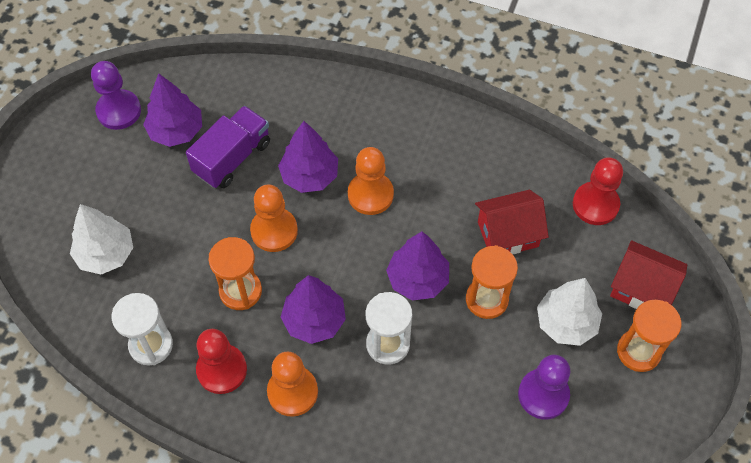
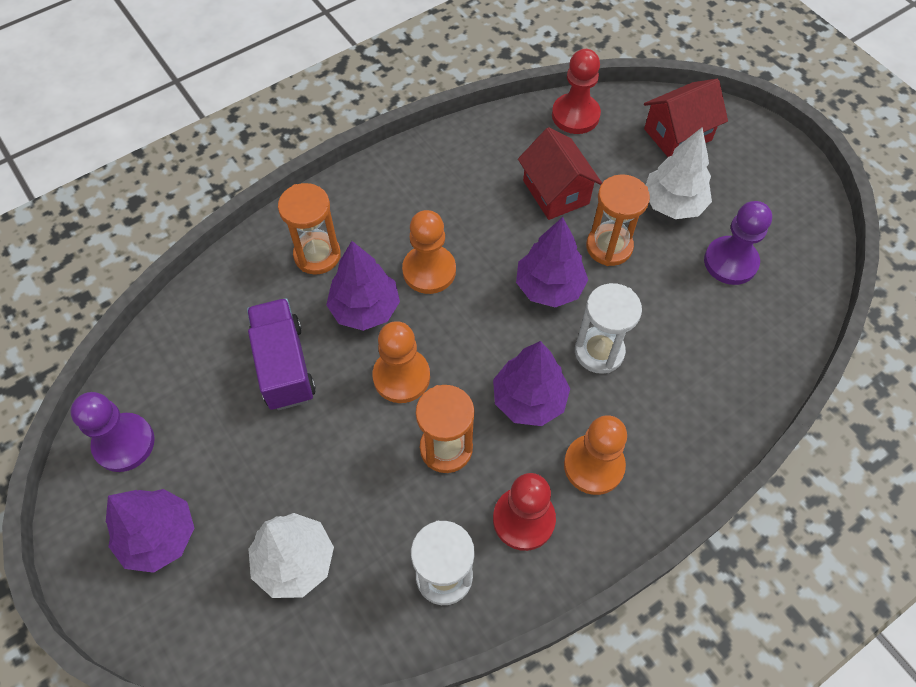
camera: 55 degrees left, 0 degrees up
purple tree [143,73,202,147] -> purple tree moved to [106,489,194,573]
red house [475,190,549,254] -> red house turned 45 degrees counterclockwise [518,127,602,220]
orange hourglass [617,300,681,372] -> orange hourglass moved to [278,183,341,274]

